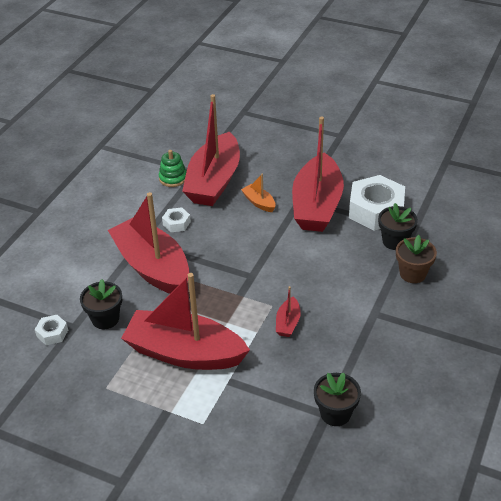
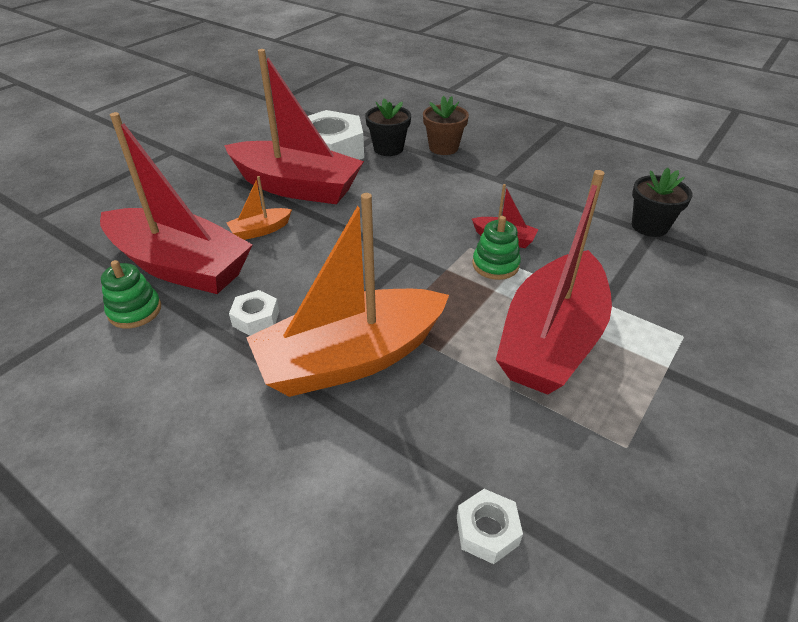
camera: 80 degrees left, 0 degrees up
black flower pot [80,279,122,329] -> none
red boat [108,192,189,294] -> orange boat [246,193,449,397]
none -> green stacking toy [472,216,521,280]

